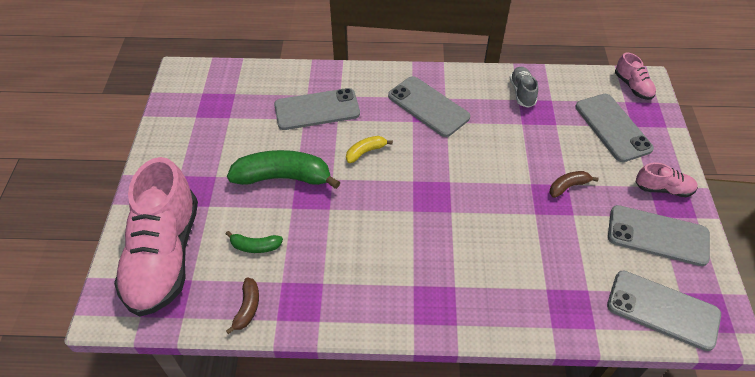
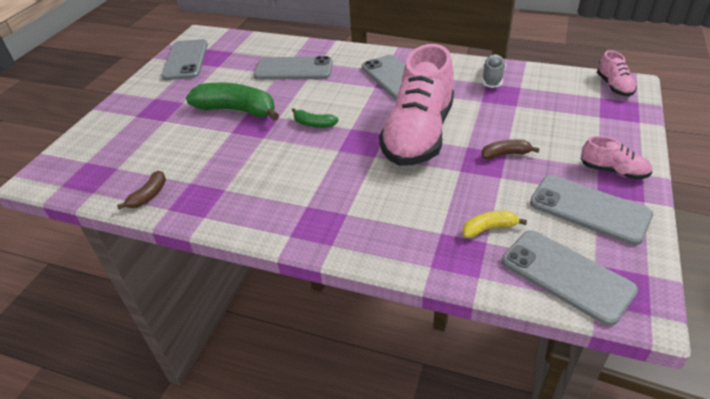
camera: 20 degrees right, 10 degrees down
pink shoe [114,157,198,316] -> pink shoe moved to [379,44,454,166]
green banana [226,231,283,253] -> green banana moved to [292,108,339,128]
yellow banana [346,136,393,163] -> yellow banana moved to [462,211,527,238]
grey phone [575,94,654,162] -> grey phone moved to [162,39,208,80]

